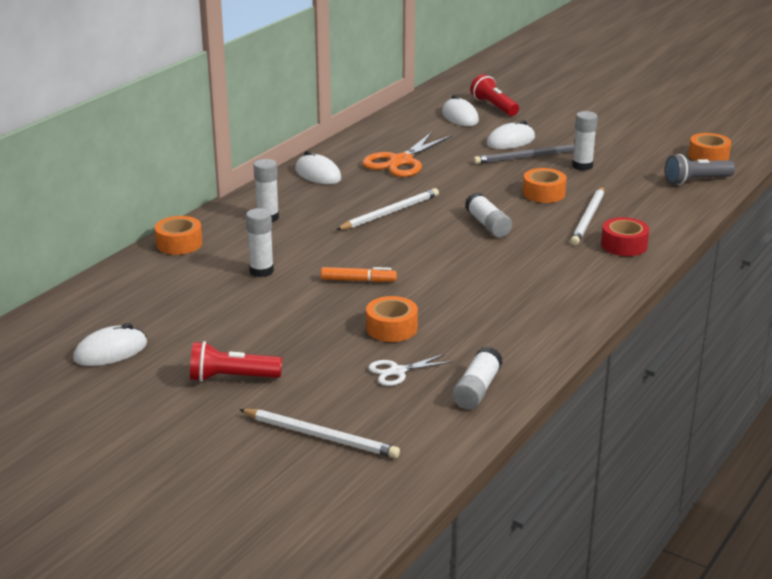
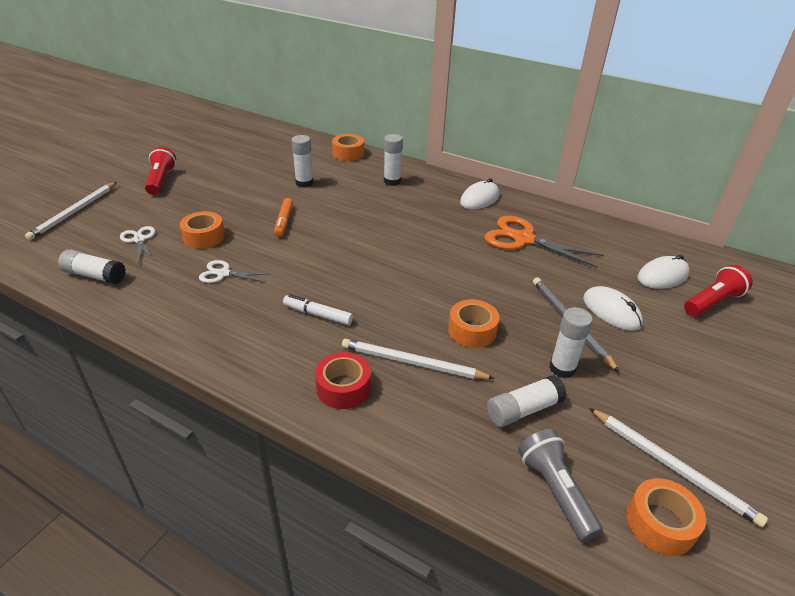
camera: 85 degrees right, 10 degrees up
white mouse [73,323,147,366] -> none
white pencil [336,188,439,230] -> white pencil moved to [589,408,768,527]
white glue stick [465,192,512,237] -> white glue stick moved to [487,375,567,427]
none -> white scissors [199,260,269,283]
none -> white marker [283,294,353,325]

